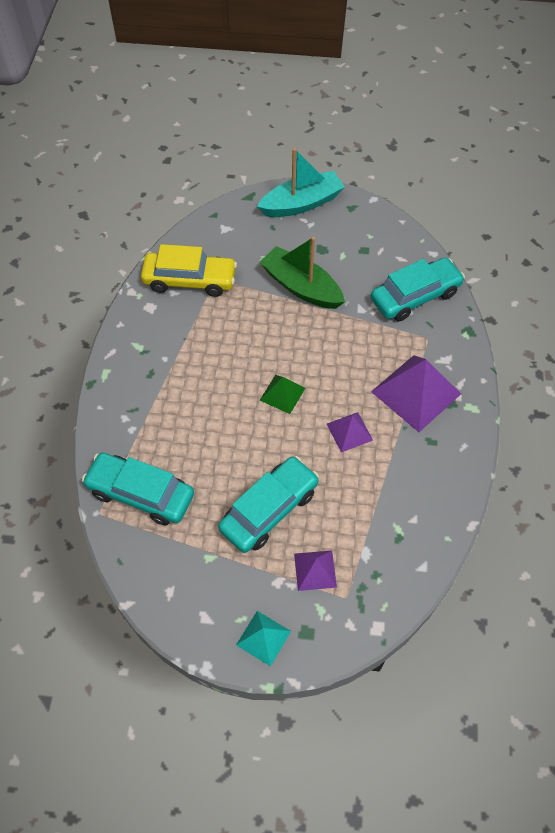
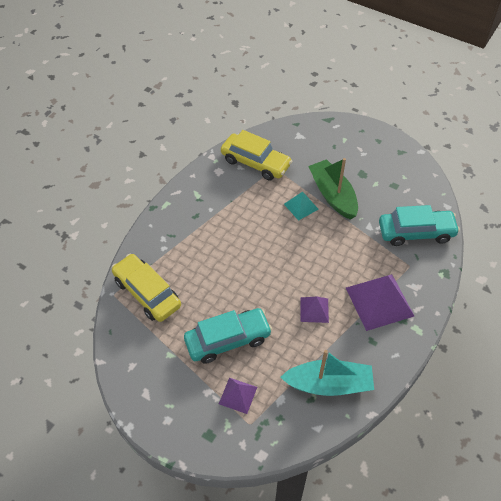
camera: 25 degrees right, 5 degrees down
turquoise car [82,453,194,525] -> yellow car [111,254,181,322]
turquoise pyramid [236,611,291,667] -> turquoise pyramid moved to [284,192,319,221]
turquoise boat [257,148,345,217] -> turquoise boat moved to [280,350,374,396]
green pyramid [260,375,305,414] -> none

